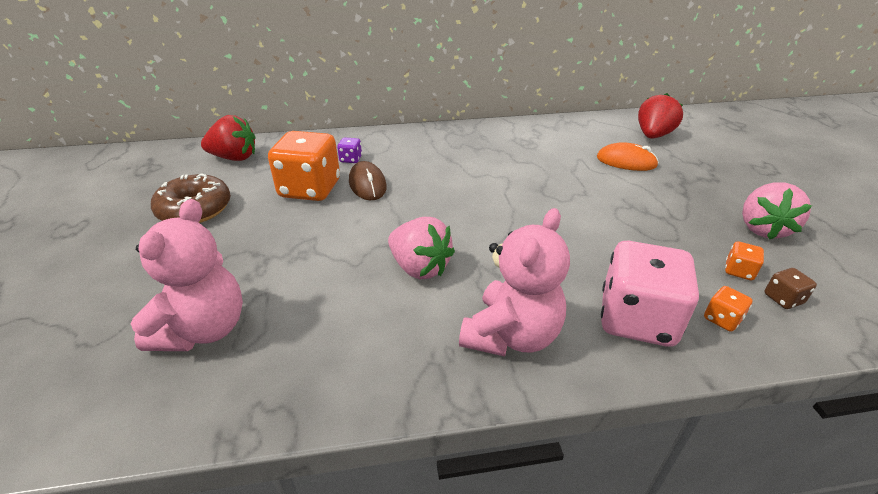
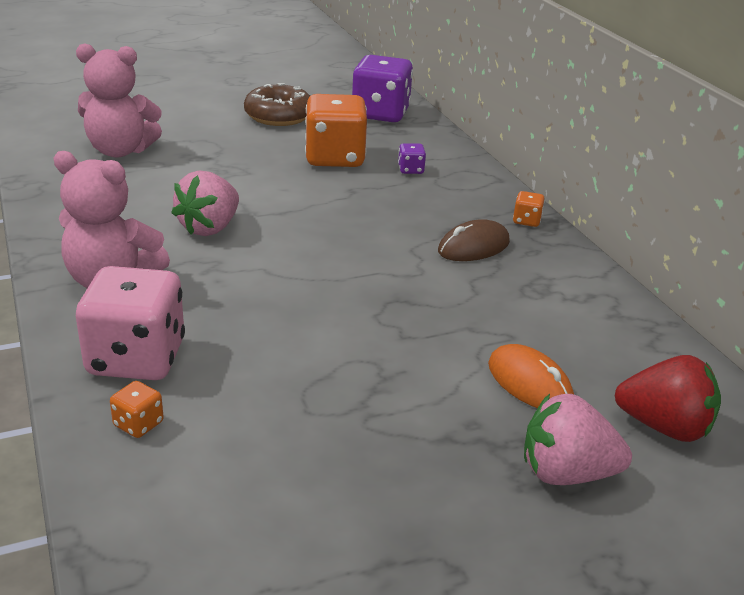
camera: 75 degrees right, 5 degrees down
red strawberry [201,115,255,161] -> purple dice [352,55,413,122]
brown mouse [349,161,387,200] -> brown mouse moved to [438,219,510,261]
orange mouse [597,142,659,171] -> orange mouse turned 45 degrees counterclockwise [488,344,574,408]
orange dice [725,241,764,280] -> orange dice moved to [513,191,545,227]
pink strawberry [742,182,812,240] -> pink strawberry moved to [524,394,632,485]
brown dice [764,268,817,309] -> none

